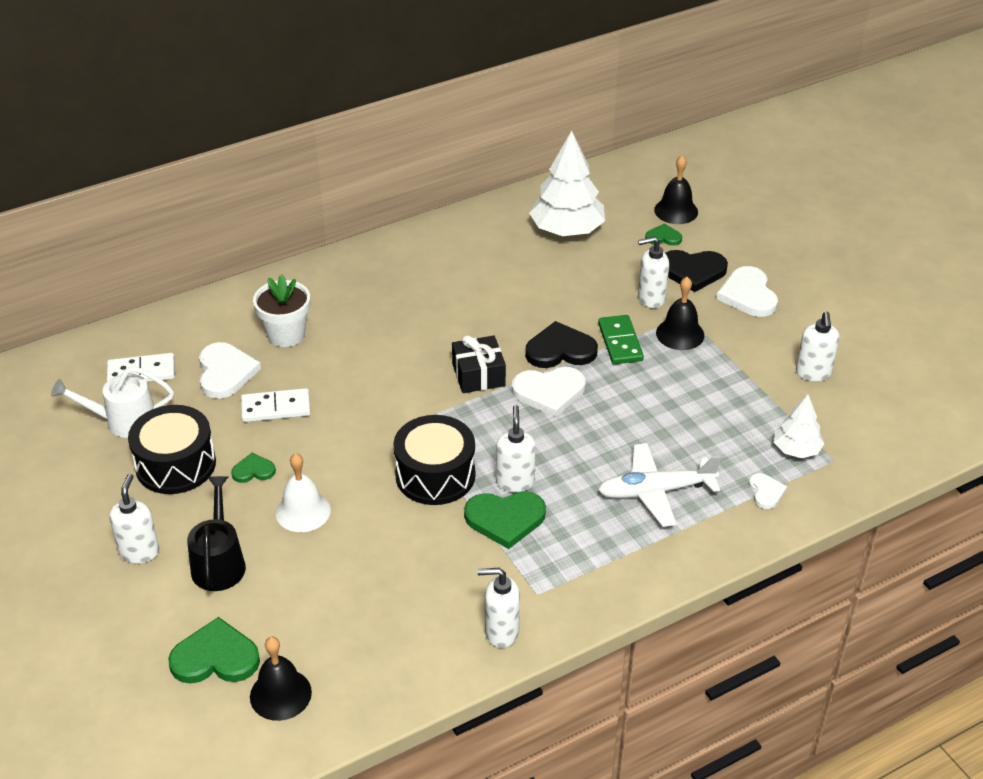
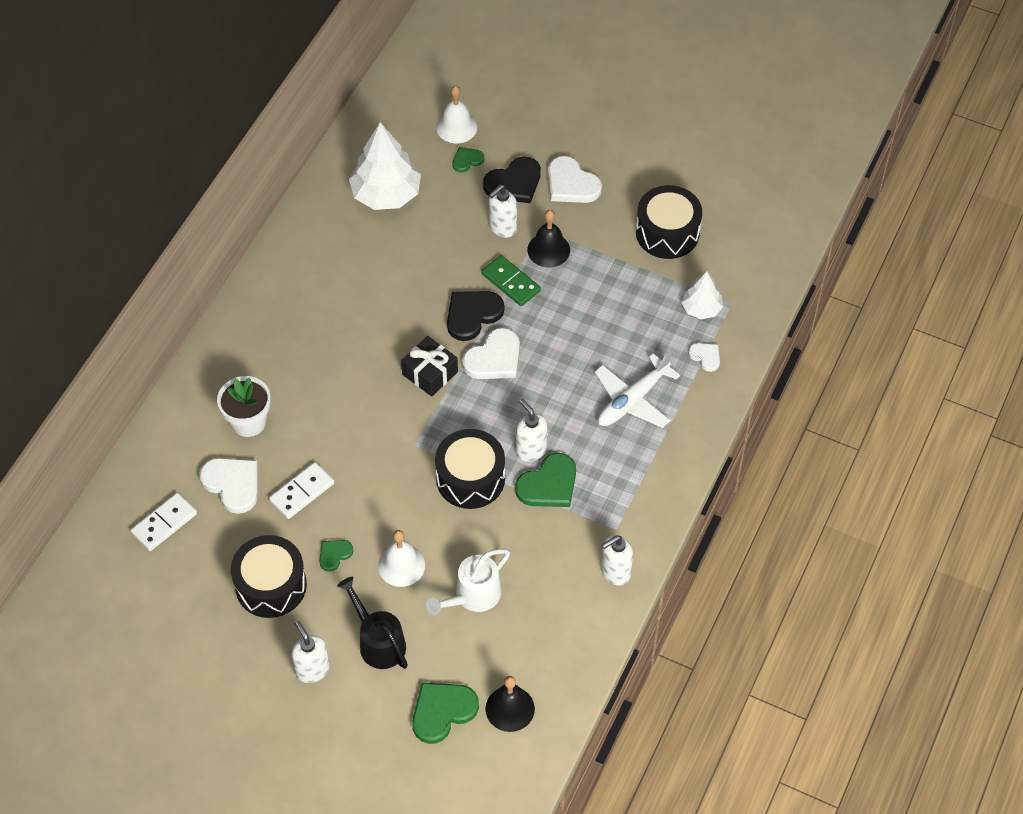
camera: 35 degrees left, 15 degrees up
white watering can [51,366,174,438] -> white watering can moved to [426,549,510,616]
black bell [654,155,698,224] -> white bell [436,86,477,143]
white soap dispenser [796,312,839,381] -> black drum [636,185,702,259]

